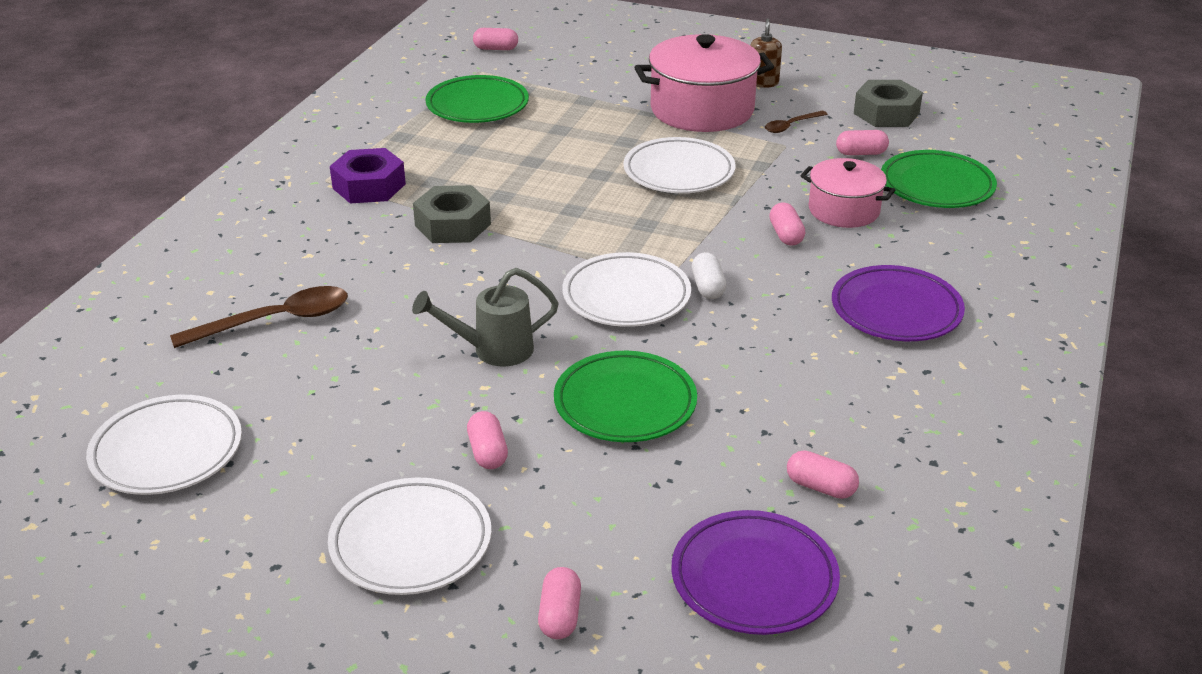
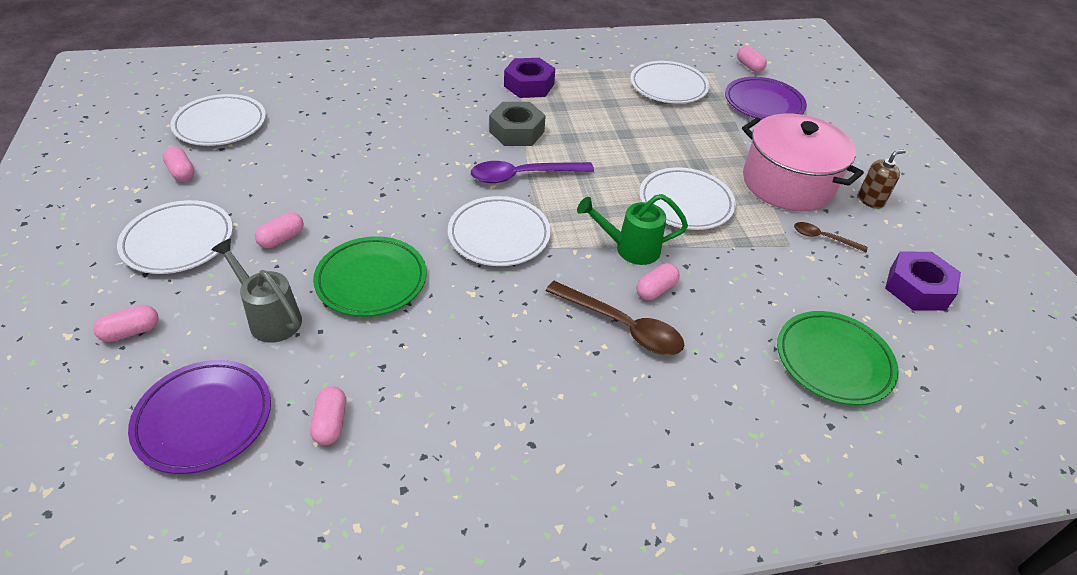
camera: 55 degrees right, 10 degrees up
brown spoon [170,286,348,348] -> brown spoon moved to [545,281,684,355]
grey watering can [412,268,559,366] -> grey watering can moved to [211,238,302,343]
green plate [425,75,529,123] -> white plate [630,61,709,104]
white capsule [692,252,726,299] -> none
pink pot [800,158,895,228] -> none
purple plate [832,265,965,341] -> purple plate moved to [725,77,807,119]
pink capsule [836,130,889,155] -> pink capsule moved to [163,147,195,182]
grey nut [854,80,923,127] -> purple nut [885,251,961,310]
none -> purple spoon [471,161,594,183]
none -> green watering can [577,194,688,265]

